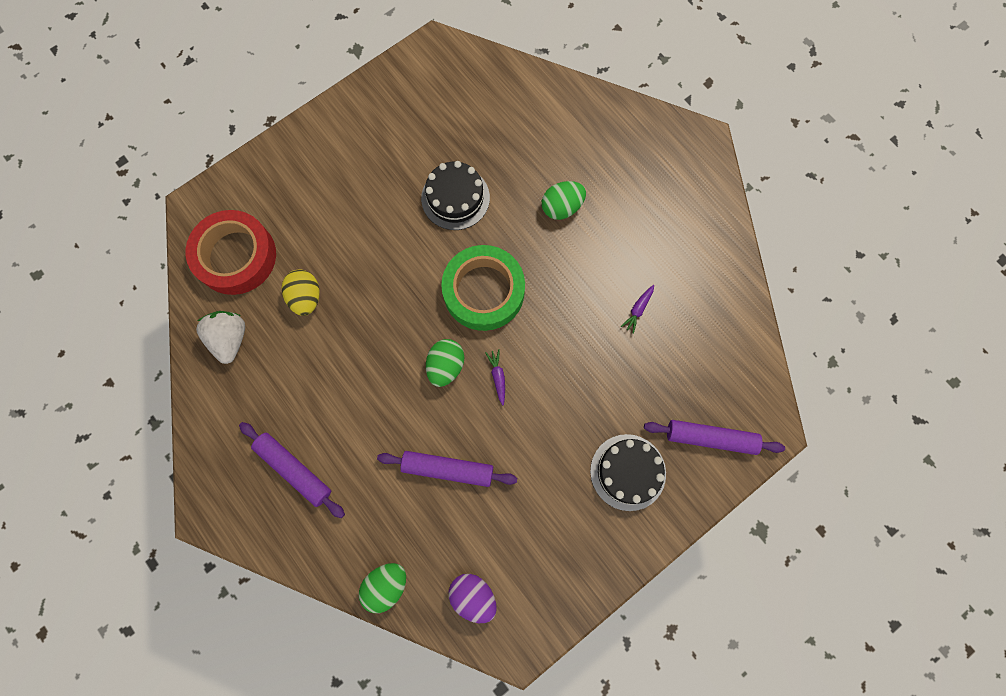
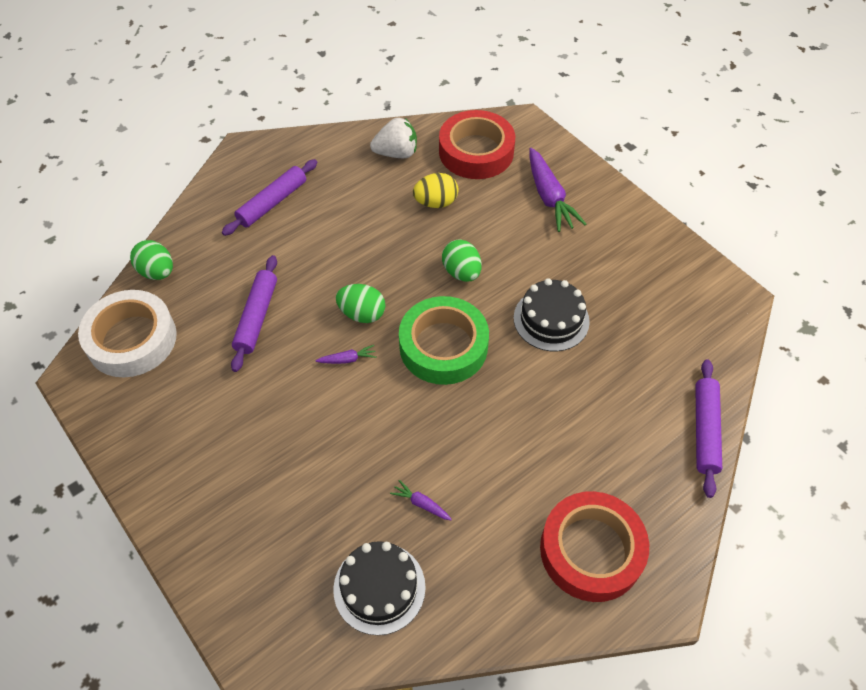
camera: 90 degrees right, 20 degrees down
purple egg [449,574,497,623] -> white tape [78,290,177,377]
green egg [542,181,586,220] -> green egg moved to [442,239,482,282]
black cake [590,434,666,511] -> black cake moved to [333,541,426,635]
purple rolling pin [644,420,785,455] -> purple rolling pin moved to [695,359,722,498]
none -> purple carrot [530,148,586,232]
none -> red tape [540,491,649,602]

